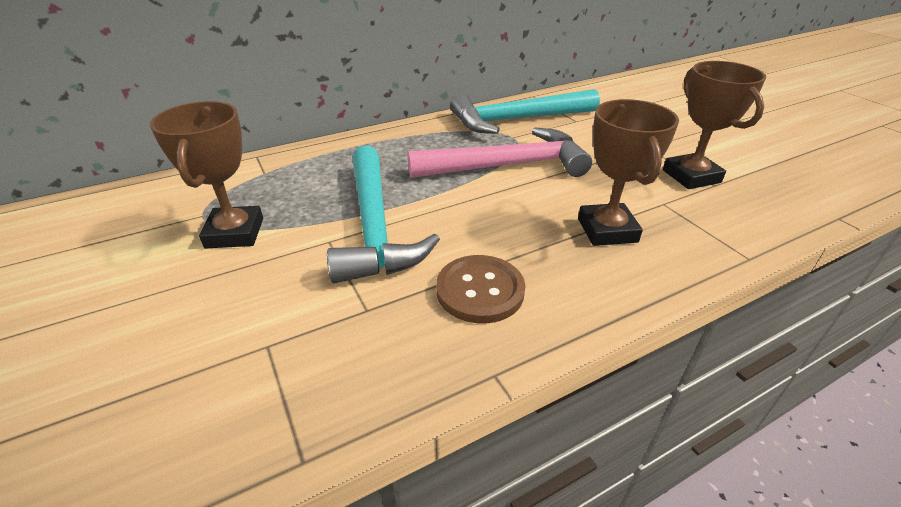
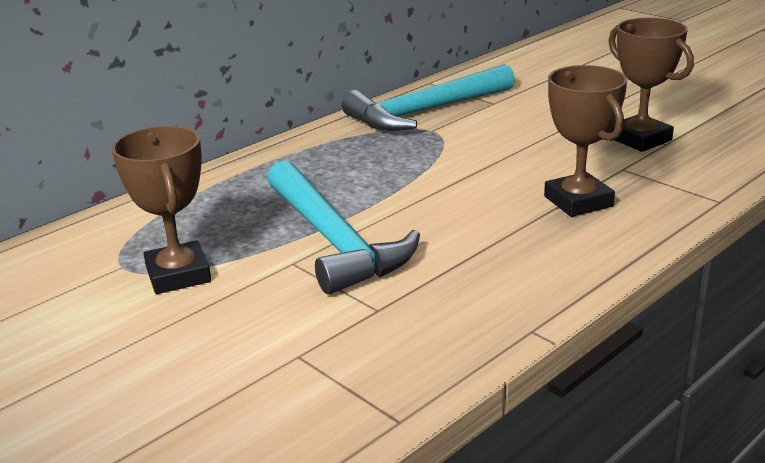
camera: 15 degrees left, 10 degrees down
pink hammer [407,127,592,178] -> none
brown button [436,255,525,323] -> none

